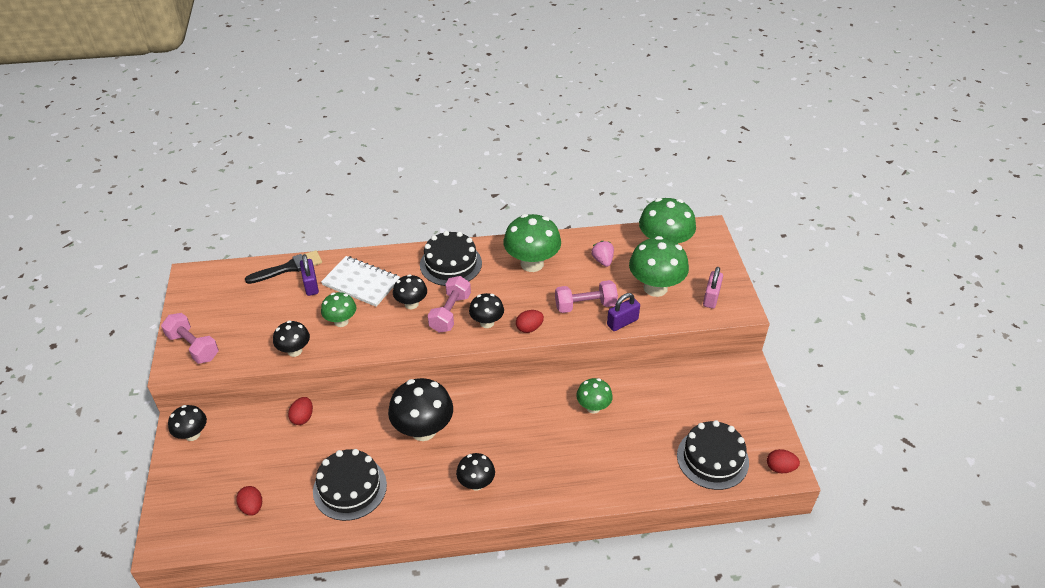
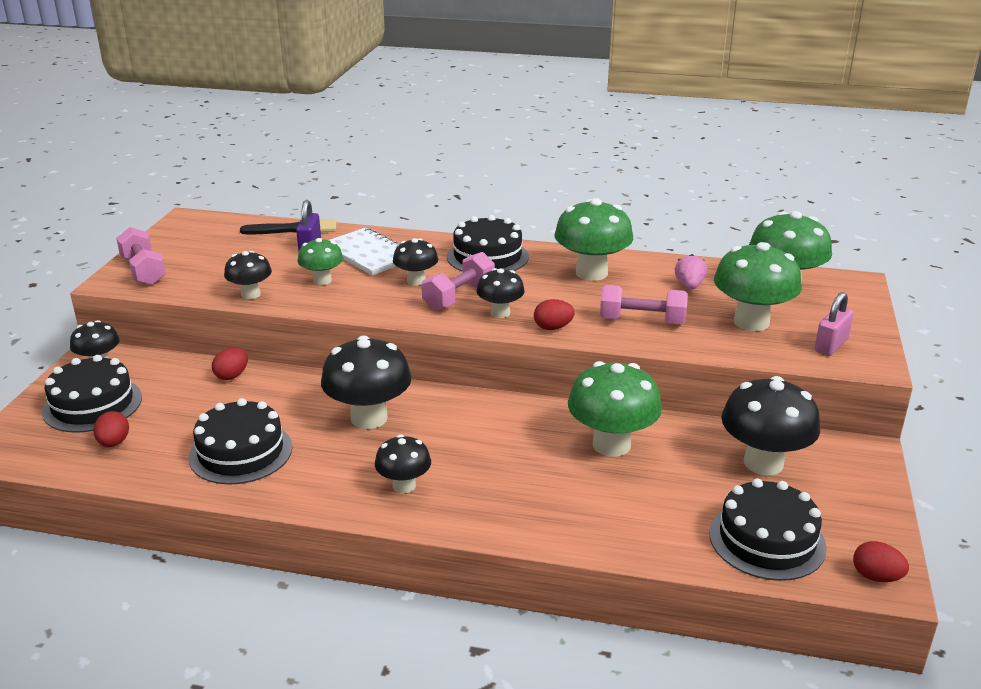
camera: 20 degrees right, 15 degrees down
green mushroom [576,378,613,414] -> green mushroom [568,361,662,457], size x1.74
purple padlock [607,293,640,331] -> none
none -> black cake [42,355,142,433]
none -> black mushroom [721,376,820,475]

